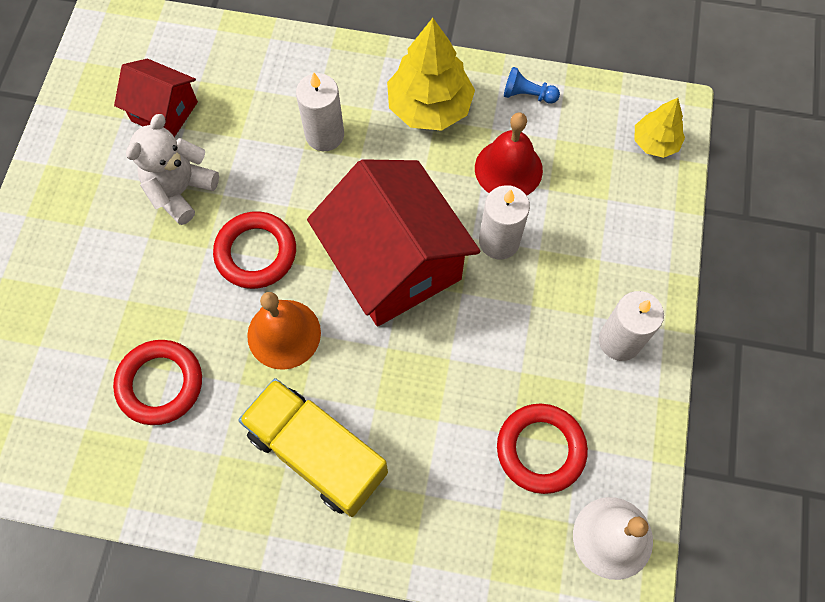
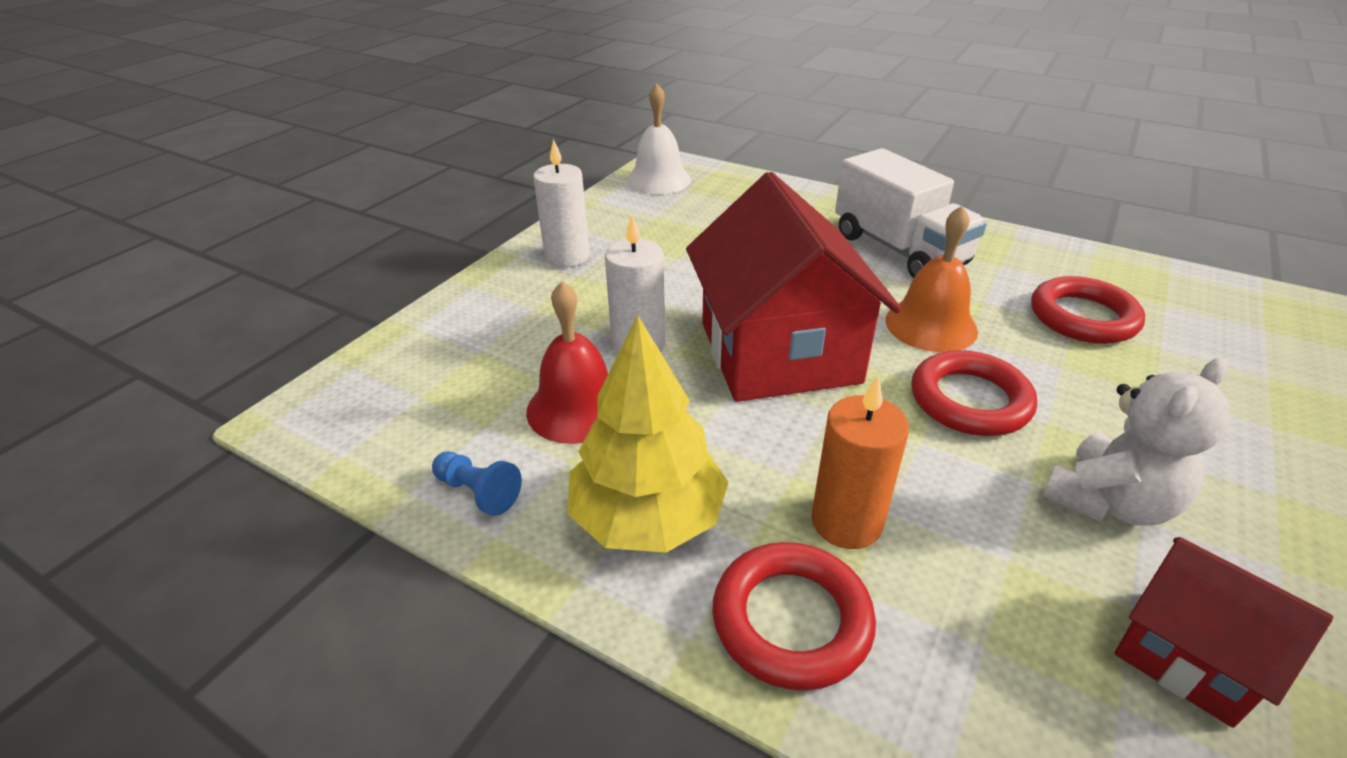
camera: 160 degrees left, 30 degrees down
yellow truck [238,378,388,517] -> white truck [835,148,987,278]
white candle [296,72,344,151] -> orange candle [811,376,909,549]
red ring [497,404,588,494] -> red ring moved to [712,542,876,691]
yellow tree [635,98,685,158] -> none

